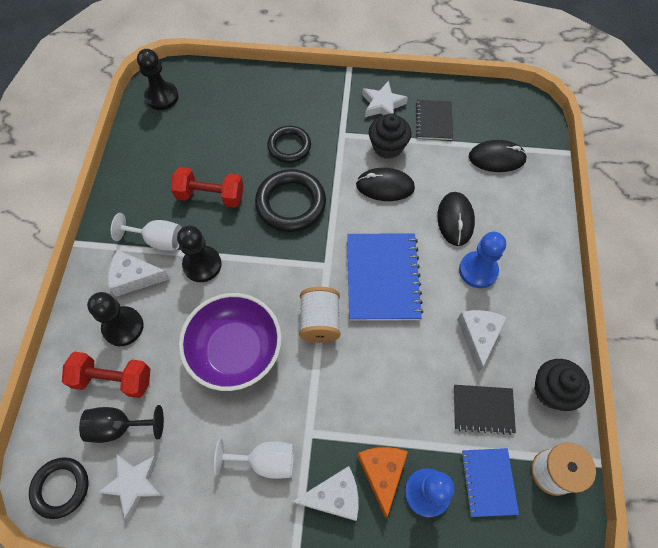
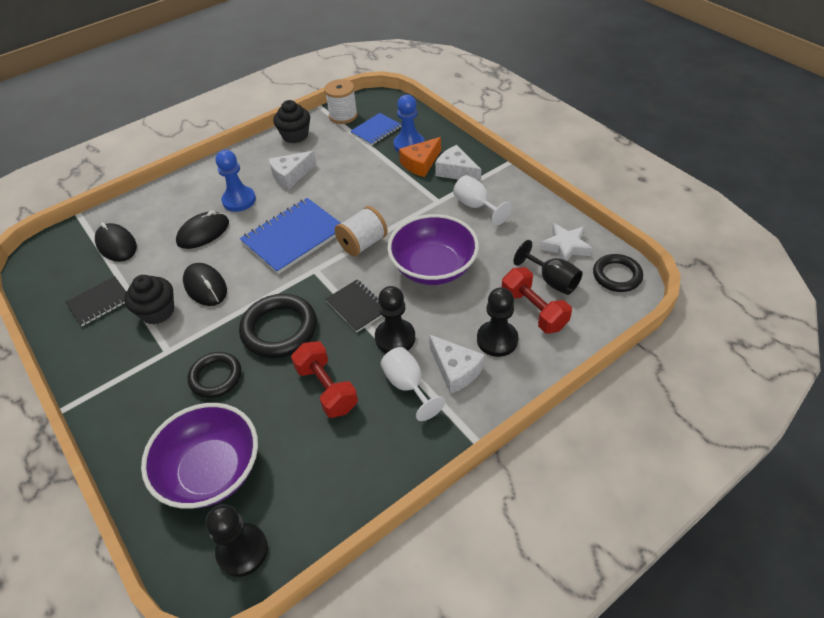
camera: 130 degrees left, 15 degrees down
white star [362,81,408,117] -> none
black notebook [454,385,516,435] -> black notebook moved to [325,280,382,332]
none -> purple bowl [141,403,258,509]

